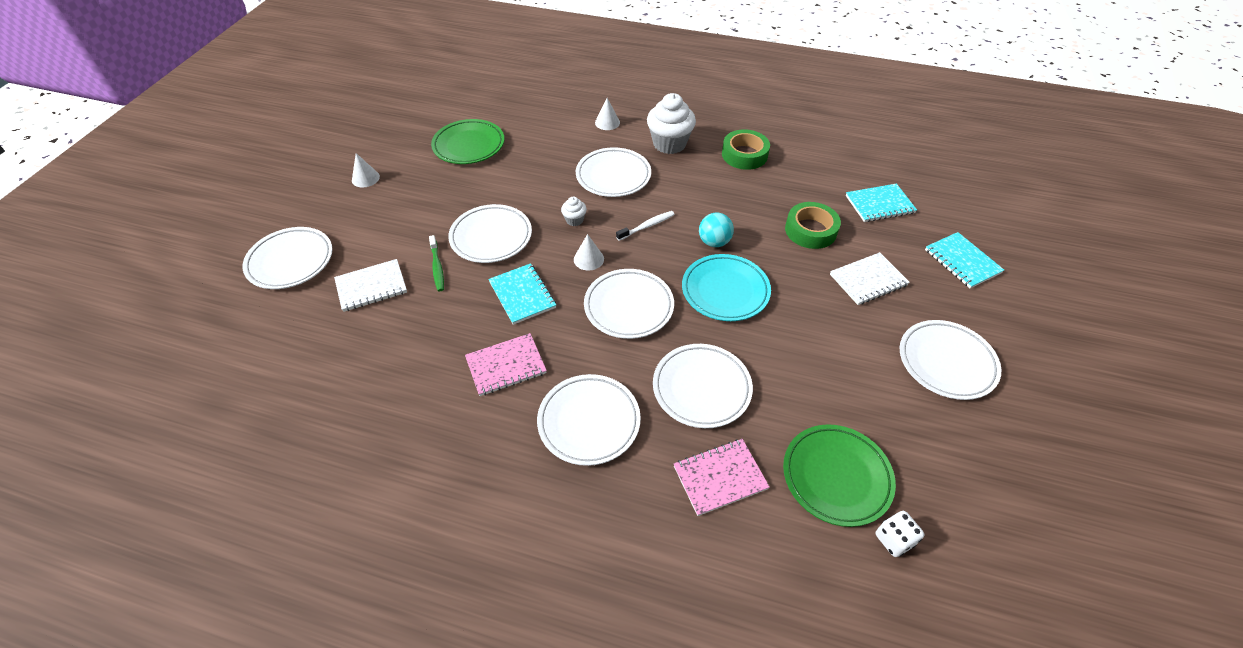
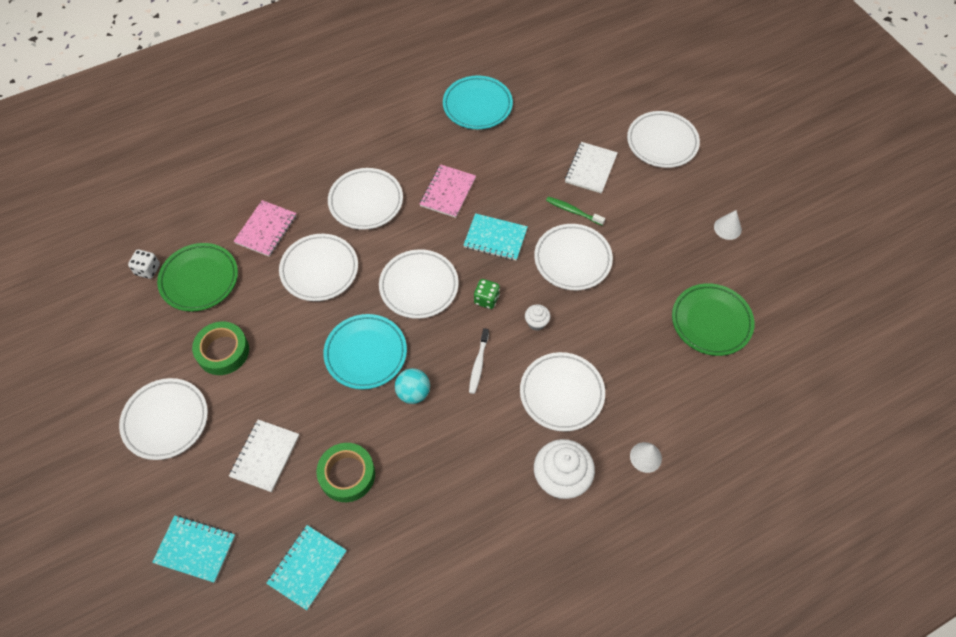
camera: 135 degrees right, 10 degrees up
white cone [574,234,604,271] -> green dice [474,279,500,309]
green tape [722,129,770,170] -> green tape moved to [192,321,249,375]
none -> turquoise plate [443,76,513,129]

